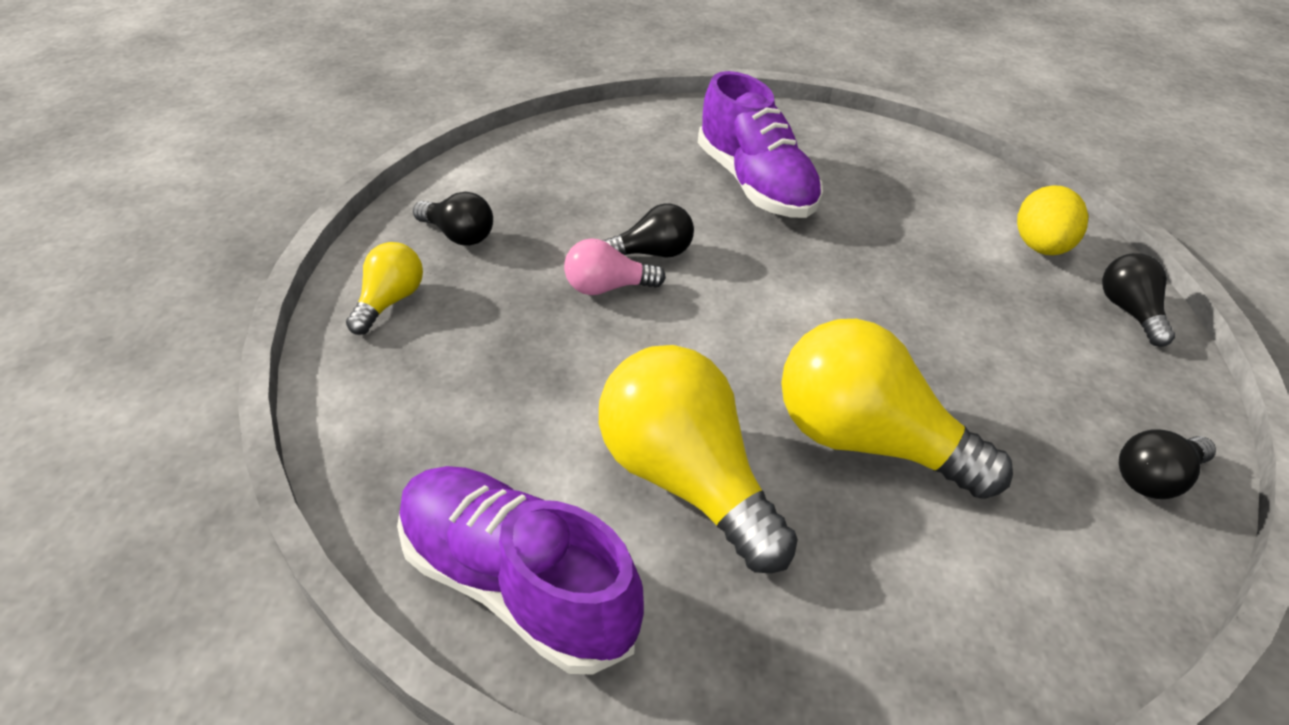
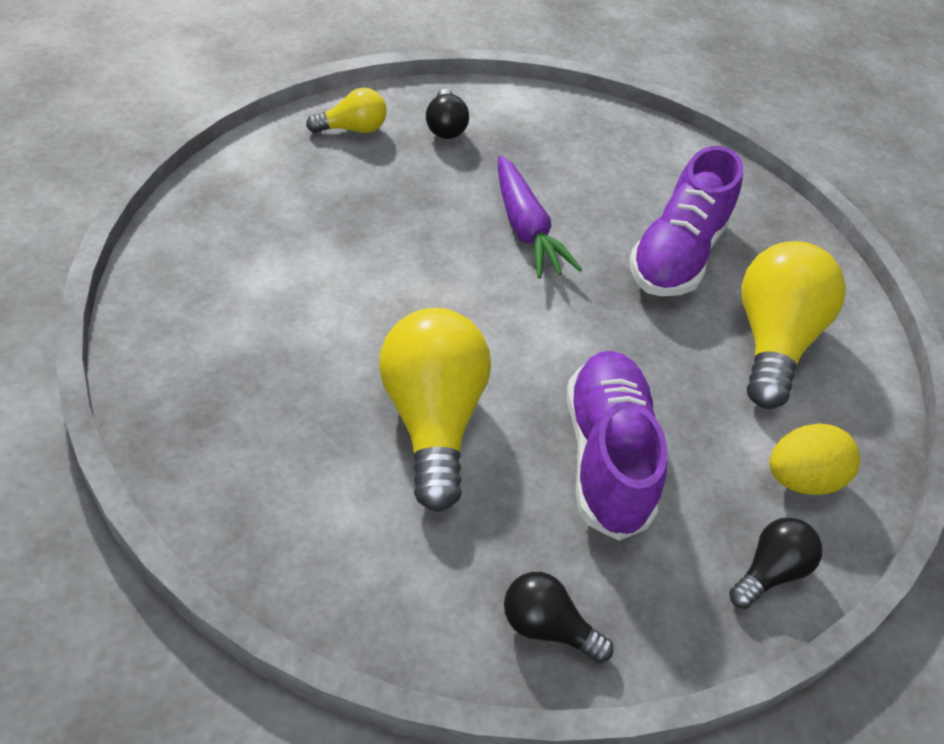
camera: 50 degrees right, 5 degrees up
purple shoe [397,466,644,675] -> purple shoe moved to [567,351,668,541]
pink light bulb [564,238,666,295] -> none
yellow light bulb [599,345,798,573] -> yellow light bulb moved to [741,241,846,409]
black light bulb [602,204,694,258] -> purple carrot [498,155,582,279]

